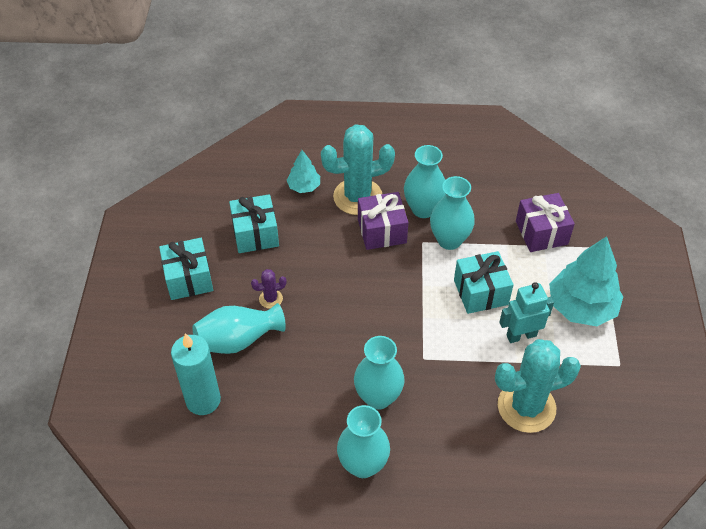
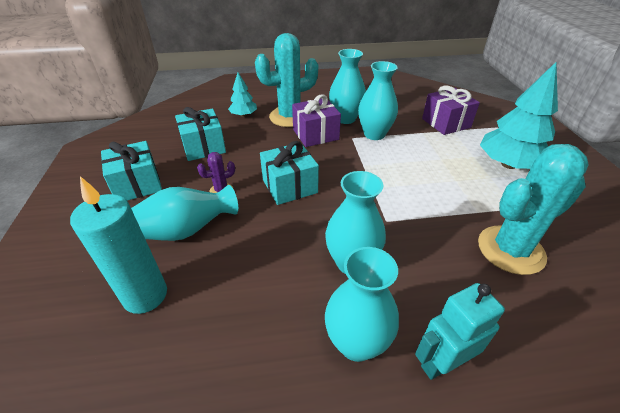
camera: 10 degrees left, 10 degrees down
turquoise gift [454,251,513,314] -> turquoise gift moved to [260,141,319,205]
turquoise robot [499,282,554,343] -> turquoise robot moved to [415,283,505,380]

